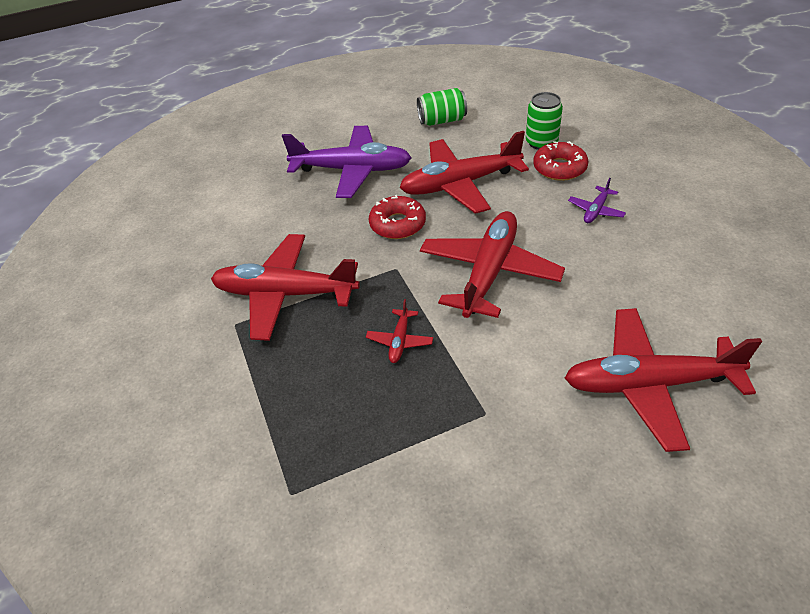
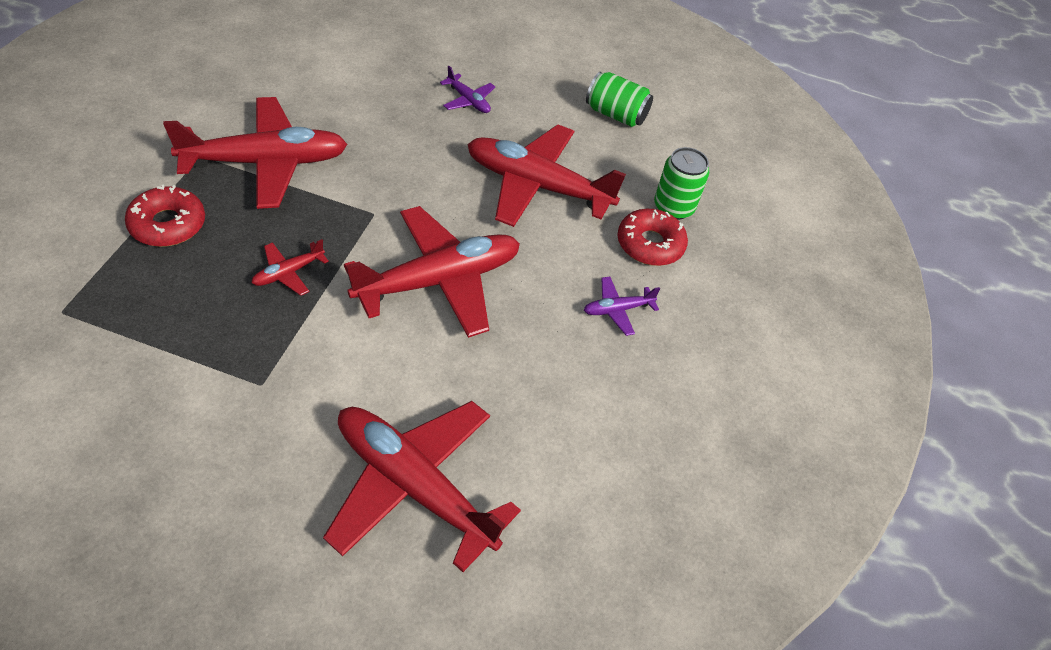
camera: 30 degrees right, 5 degrees up
red plane [211,234,360,341] -> red plane turned 120 degrees clockwise [163,97,347,209]
purple plane [282,126,412,198] -> purple plane [440,66,495,113], size x0.43
red donut [369,195,426,239] -> red donut moved to [125,185,205,247]

